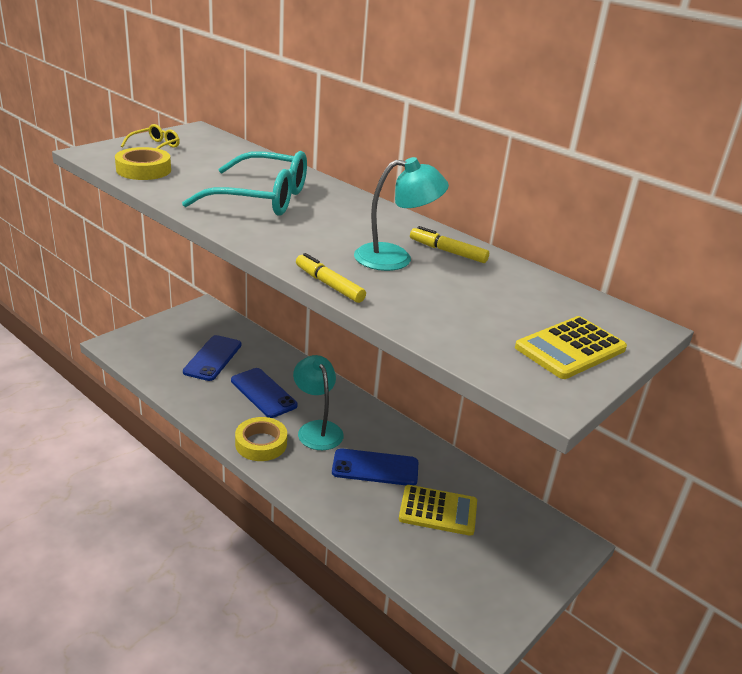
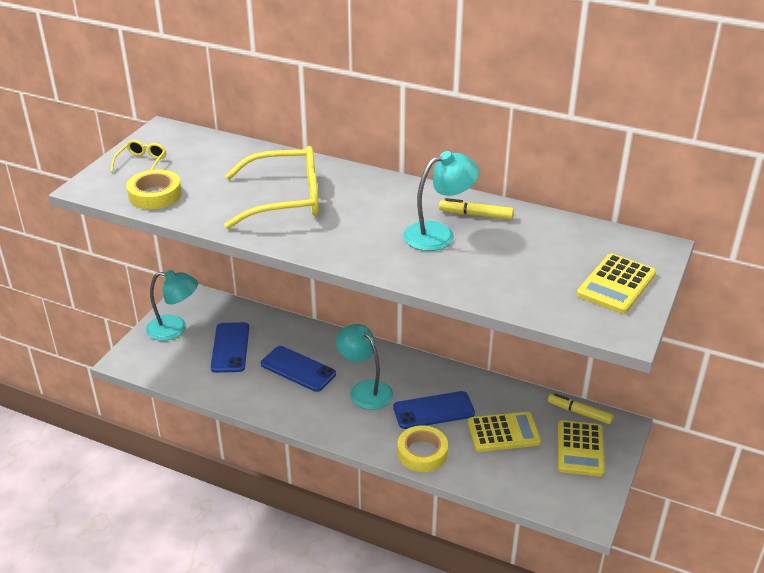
camera: 15 degrees left, 5 degrees up
turquoise glasses [182,151,307,216] -> yellow glasses [224,146,319,229]
yellow tape [235,417,287,461] -> yellow tape moved to [397,425,448,472]
yellow marker [296,253,366,303] -> yellow marker moved to [548,393,613,424]
none -> turquoise lamp [146,270,198,341]
none -> yellow calculator [558,420,605,476]

